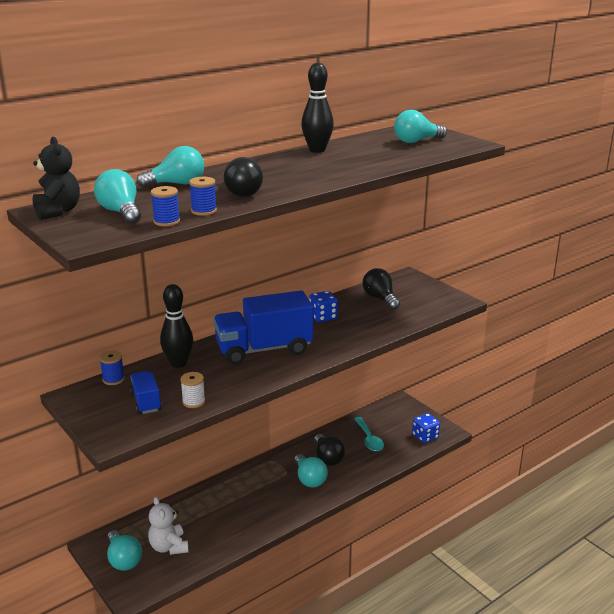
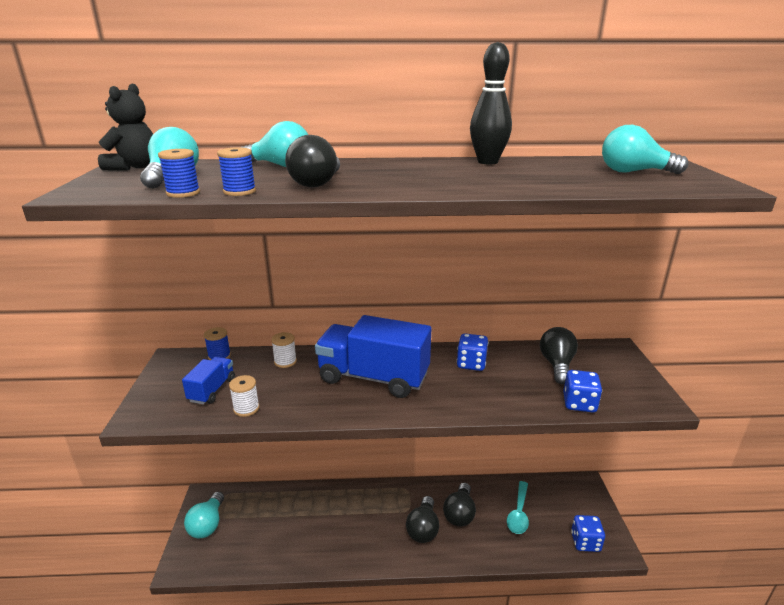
camera: 35 degrees right, 0 degrees up
white teddy bear [148,497,189,555] -> none
black bowling pin [160,284,193,368] -> white spool [271,332,297,368]
turquoise light bulb [294,454,328,488] -> black light bulb [406,496,439,543]
none -> blue dice [563,370,602,412]

